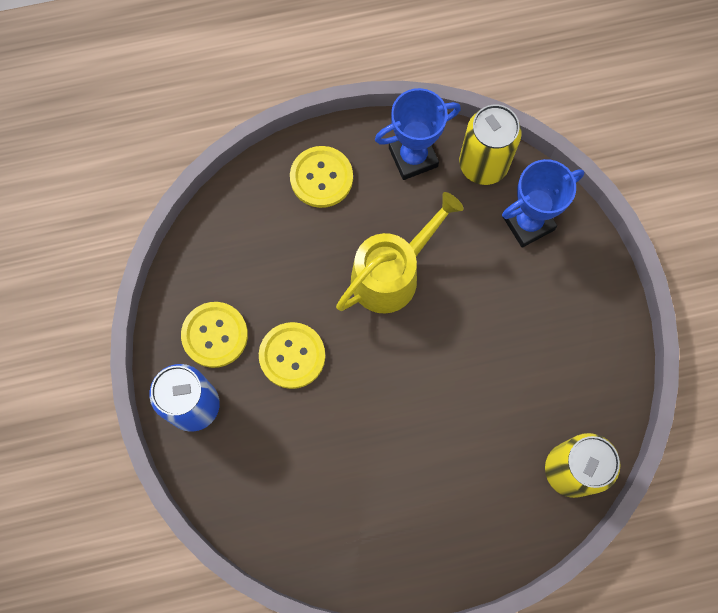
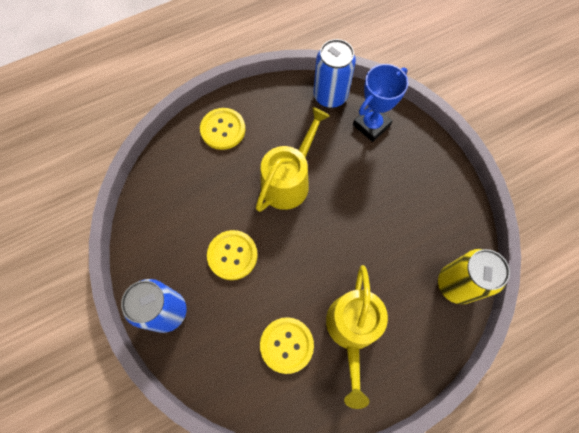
camera: 15 degrees left, 5 degrees down
yellow button [181,302,248,368] -> yellow button moved to [260,317,314,374]
blue trophy [375,88,461,180] -> none
yellow can [459,104,522,185] -> blue can [313,39,356,108]
none -> yellow watering can [326,265,388,409]

